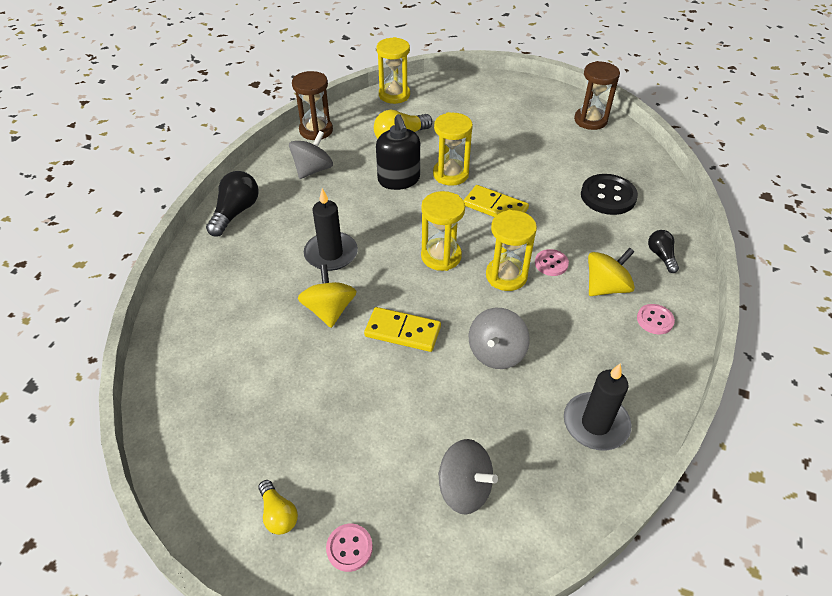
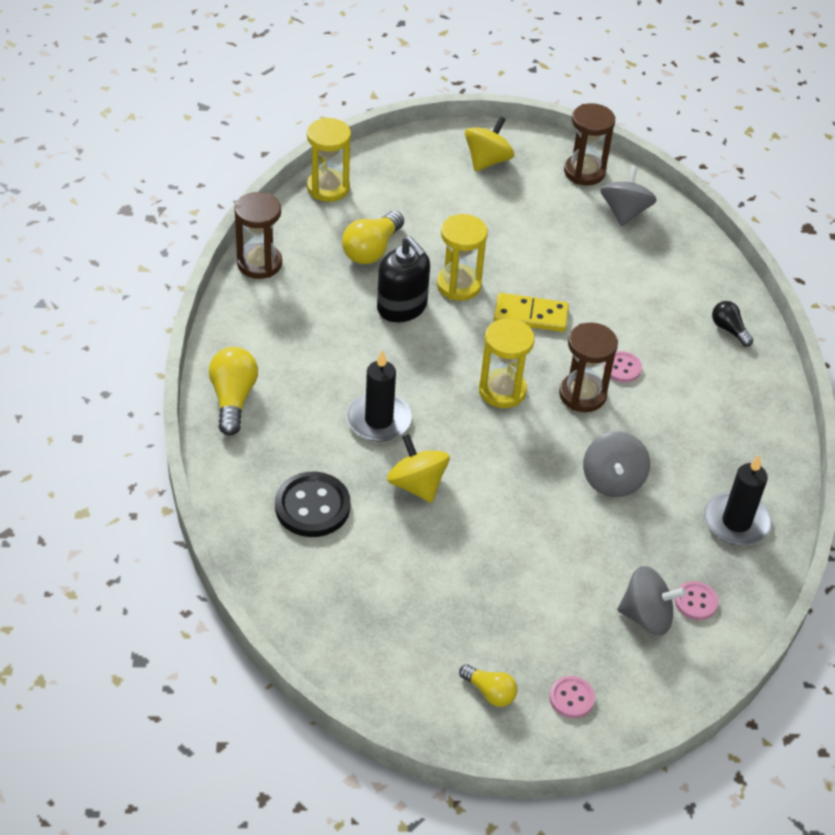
camera: 25 degrees left, 0 degrees up
black light bulb [206,171,259,236] -> yellow light bulb [209,347,258,436]
grey spinning top [289,131,333,179] -> grey spinning top moved to [600,165,657,226]
yellow domino [364,307,441,352] -> none
yellow hourglass [486,210,537,291] -> brown hourglass [559,323,618,412]
black button [581,174,638,215] -> black button moved to [275,472,350,537]
yellow spinning top [588,248,635,296] -> yellow spinning top moved to [465,116,514,171]
pink button [637,304,675,334] -> pink button moved to [675,581,719,620]

